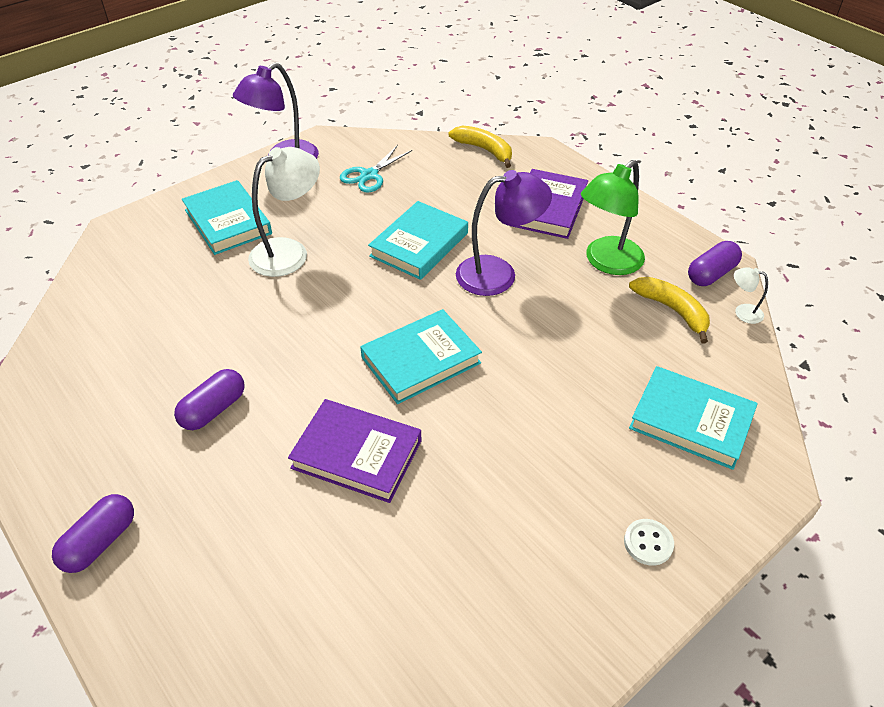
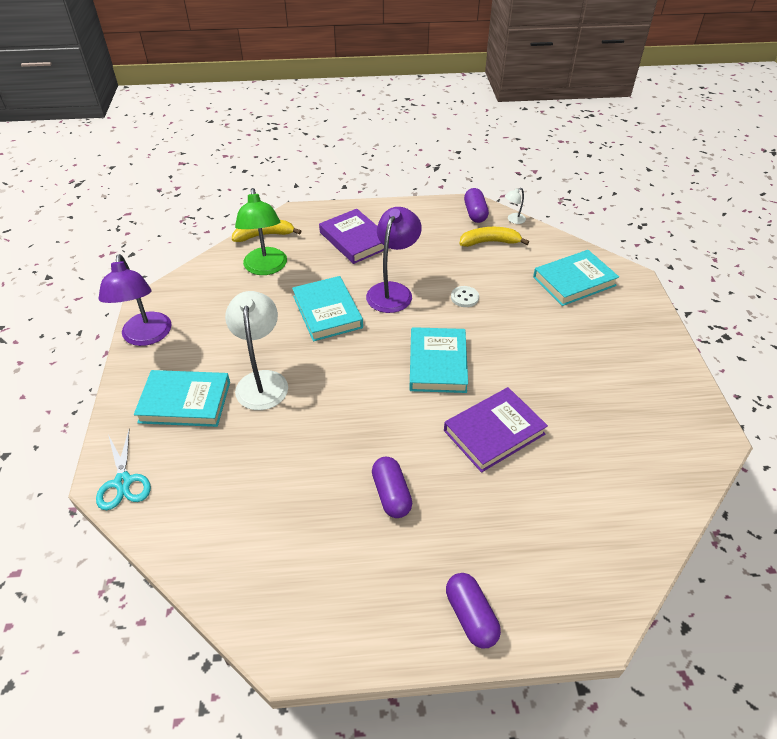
camera: 55 degrees left, 0 degrees up
turquoise scissors [340,145,412,193] -> turquoise scissors moved to [96,430,151,510]
green lamp [581,160,645,275] -> green lamp moved to [235,188,287,275]
white button [624,519,674,566] -> white button moved to [451,286,479,307]

